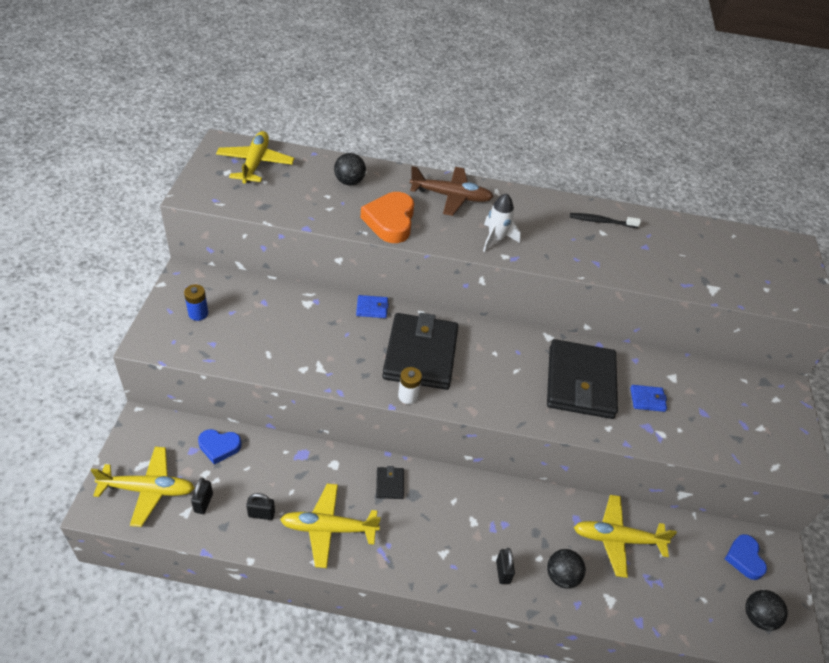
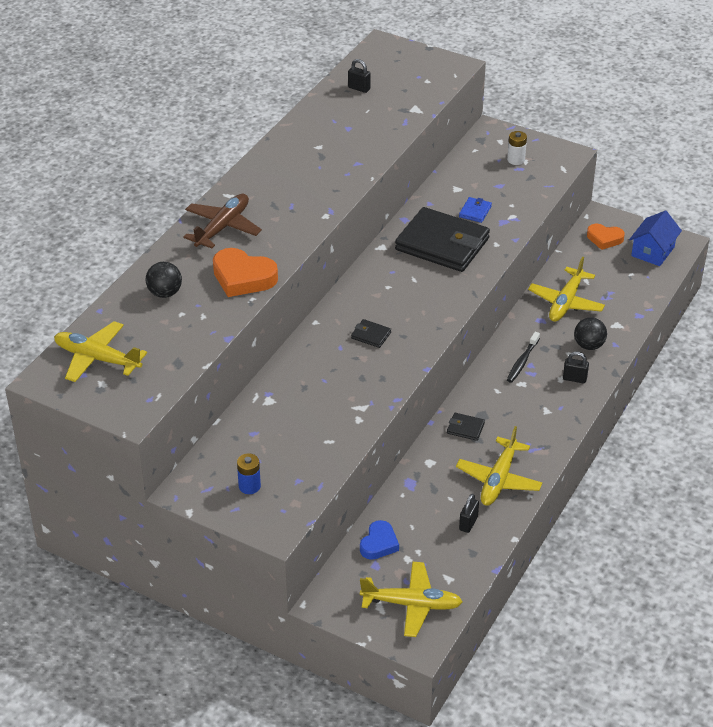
camera: 65 degrees left, 5 degrees down
yellow plane [91,447,195,527] -> yellow plane turned 75 degrees clockwise [360,562,463,637]
black padlock [191,478,213,514] -> black padlock moved to [348,59,371,93]
blue wallet [356,295,389,318] -> none
black wallet [382,313,458,390] -> black wallet [351,319,391,348], size x0.40
white battery [398,367,422,404] -> white battery moved to [507,131,527,165]
white rocket [483,193,521,252] -> none
black toothbrush [570,213,641,228] -> black toothbrush moved to [507,332,540,383]
blue heart [725,534,767,580] -> orange heart [587,224,625,250]
black ball [745,590,788,631] -> blue house [629,210,682,266]

